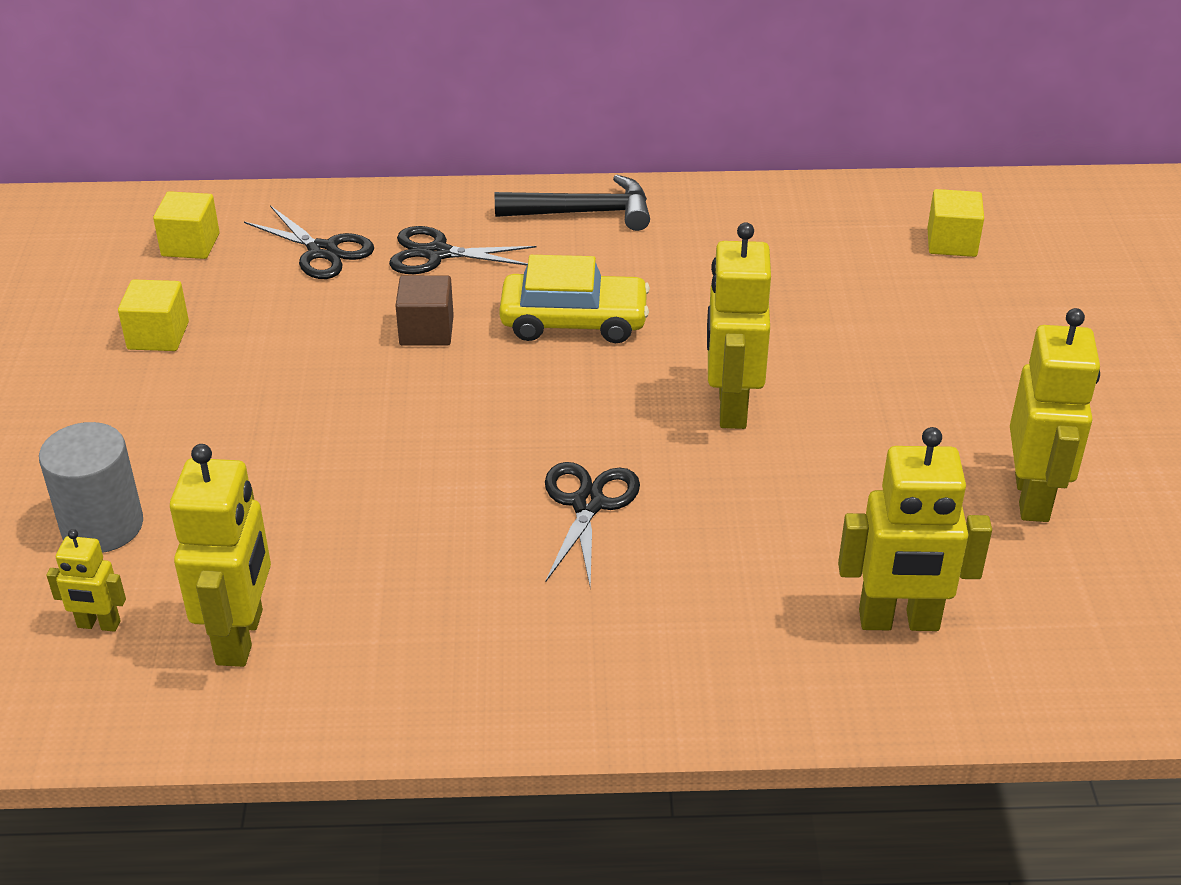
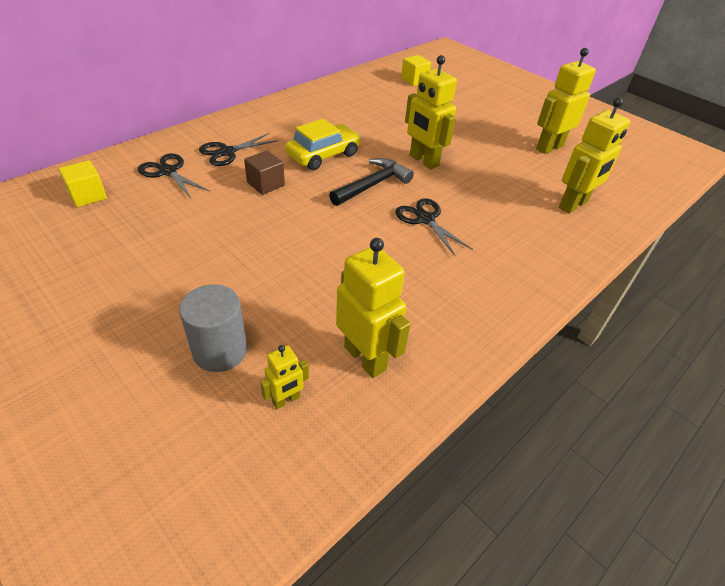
camera: 45 degrees left, 5 degrees up
yellow cube [118,279,189,351] -> none
black scissors [244,205,374,279] -> black scissors turned 135 degrees counterclockwise [138,153,209,198]
black hammer [495,175,650,231] -> black hammer moved to [329,158,414,206]
yellow robot [1010,308,1100,522] -> yellow robot turned 90 degrees counterclockwise [536,48,596,154]

